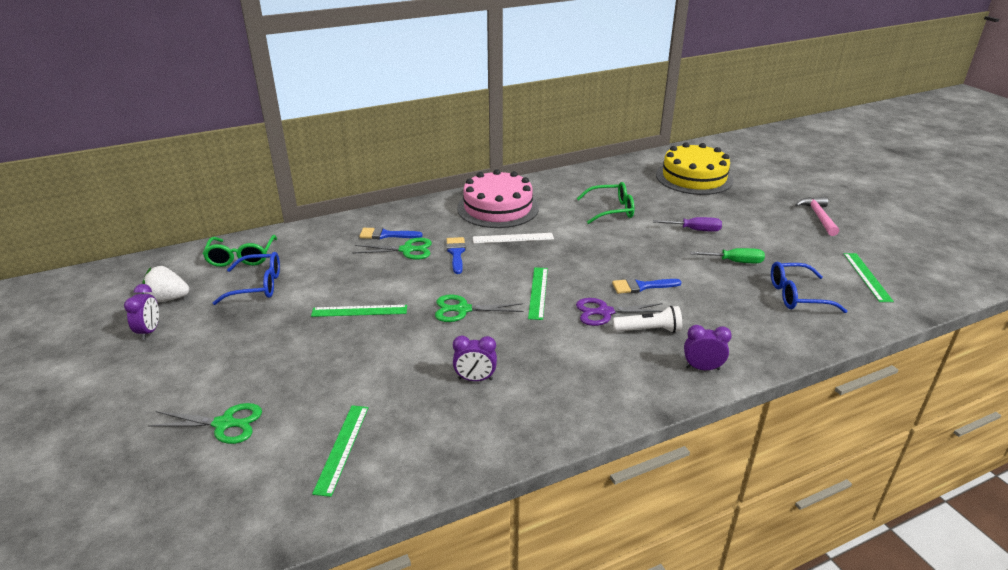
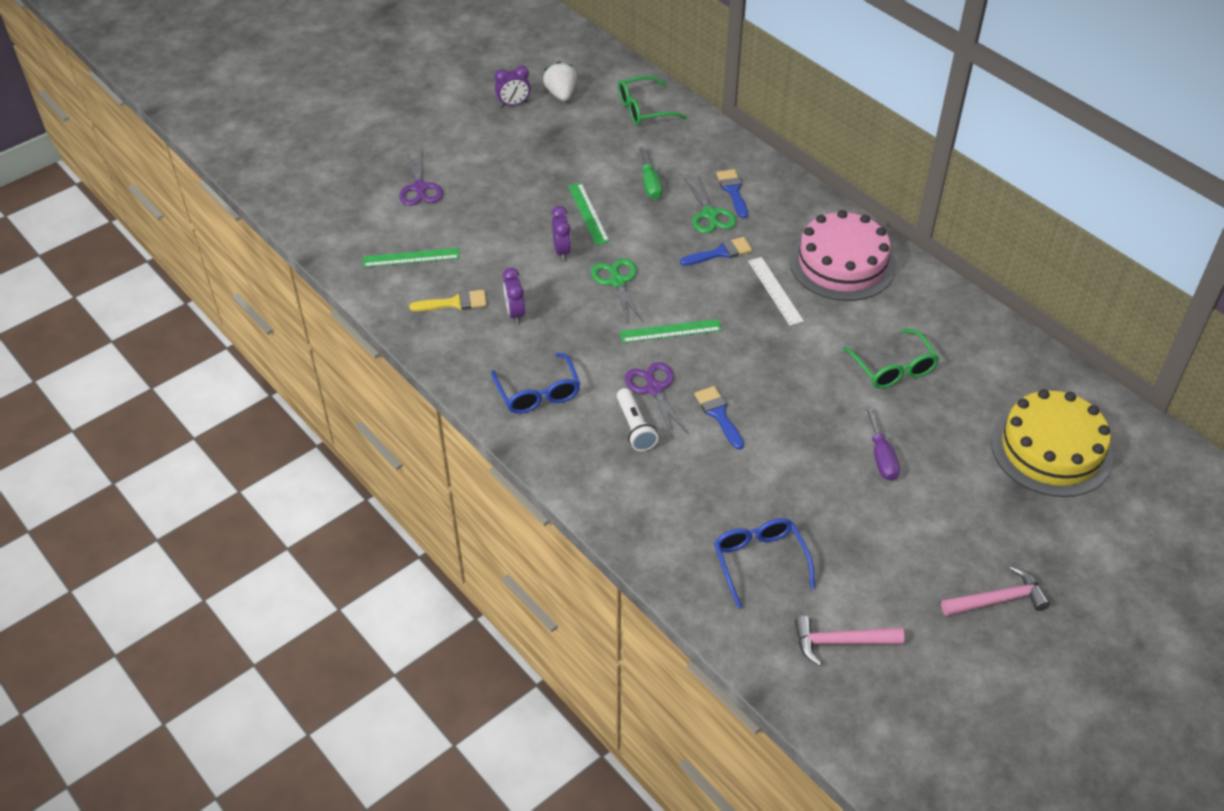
camera: 75 degrees right, 15 degrees up
green scissors [148,403,262,444] -> purple scissors [399,148,443,206]
blue glasses [213,252,280,305] -> blue glasses moved to [491,353,580,414]
purple clock [684,325,732,370] -> purple clock moved to [551,206,571,260]
green screwdriver [690,248,765,263] -> green screwdriver moved to [639,146,662,200]
green ruler [843,253,894,302] -> pink hammer [794,616,905,666]
none -> yellow brush [409,290,487,311]

